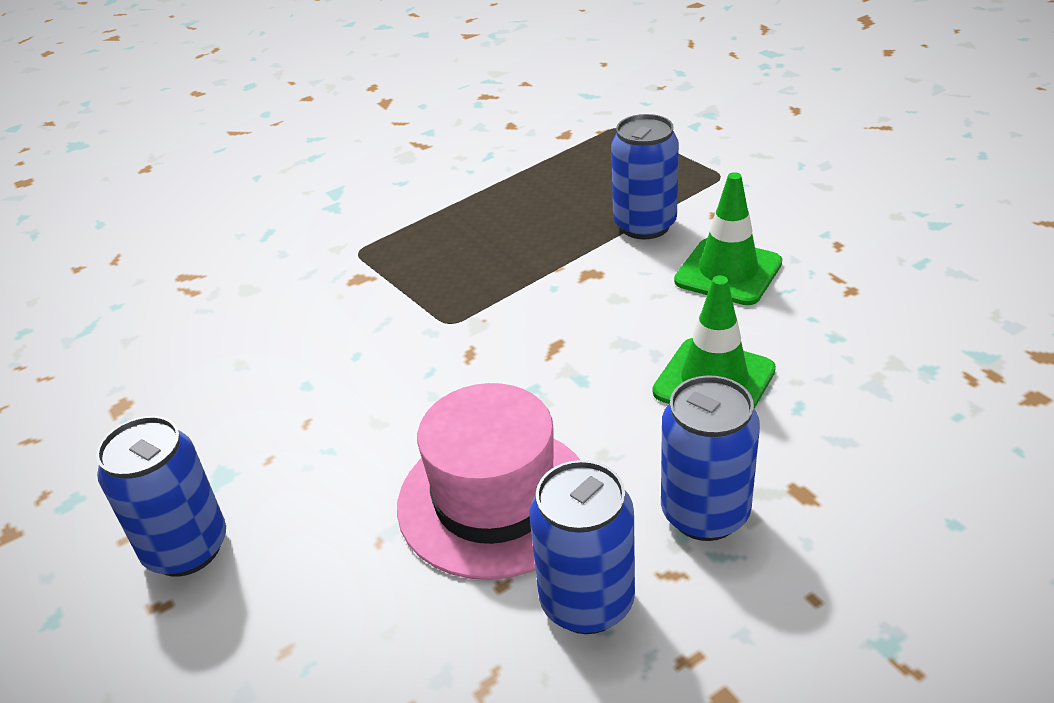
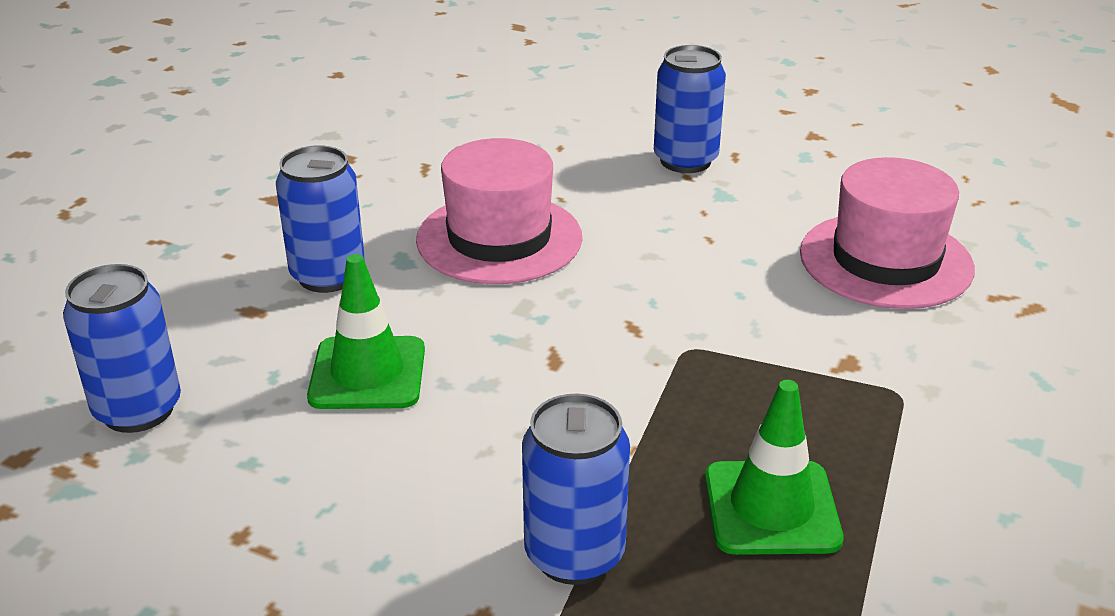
camera: 145 degrees right, 5 degrees down
blue can [529,460,635,634] -> blue can moved to [63,264,181,433]
green traffic cone [674,172,782,305] -> green traffic cone moved to [705,380,844,555]
none -> pink hat [800,157,975,309]

